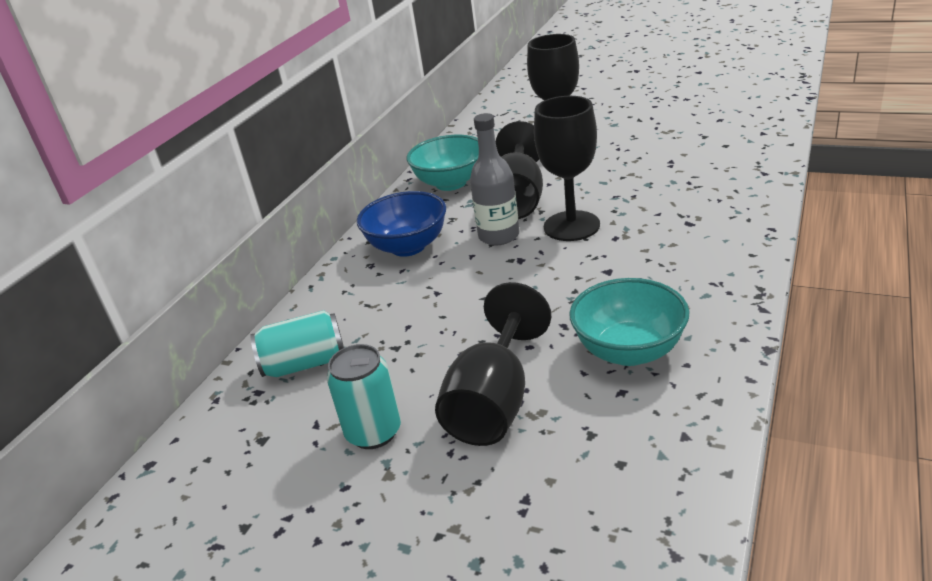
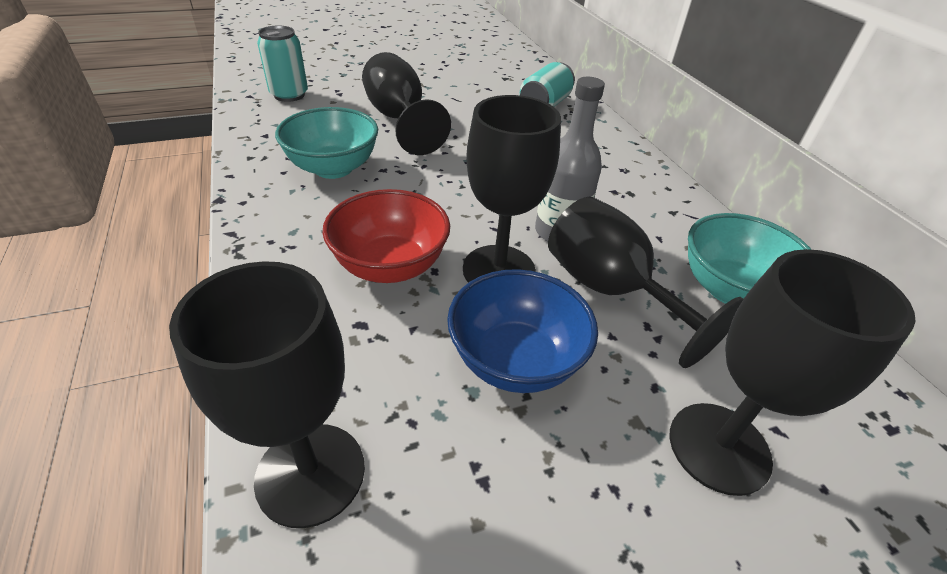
camera: 130 degrees right, 10 degrees up
turquoise can [327,344,401,449] -> turquoise can moved to [257,26,308,102]
blue bowl [357,191,446,257] -> blue bowl moved to [447,269,598,393]
none -> black goblet [169,261,365,528]
none -> red bowl [322,189,450,283]

